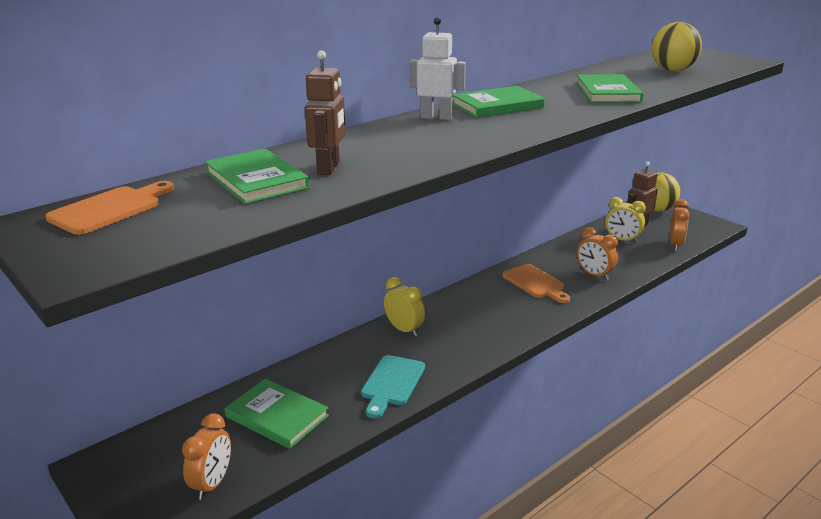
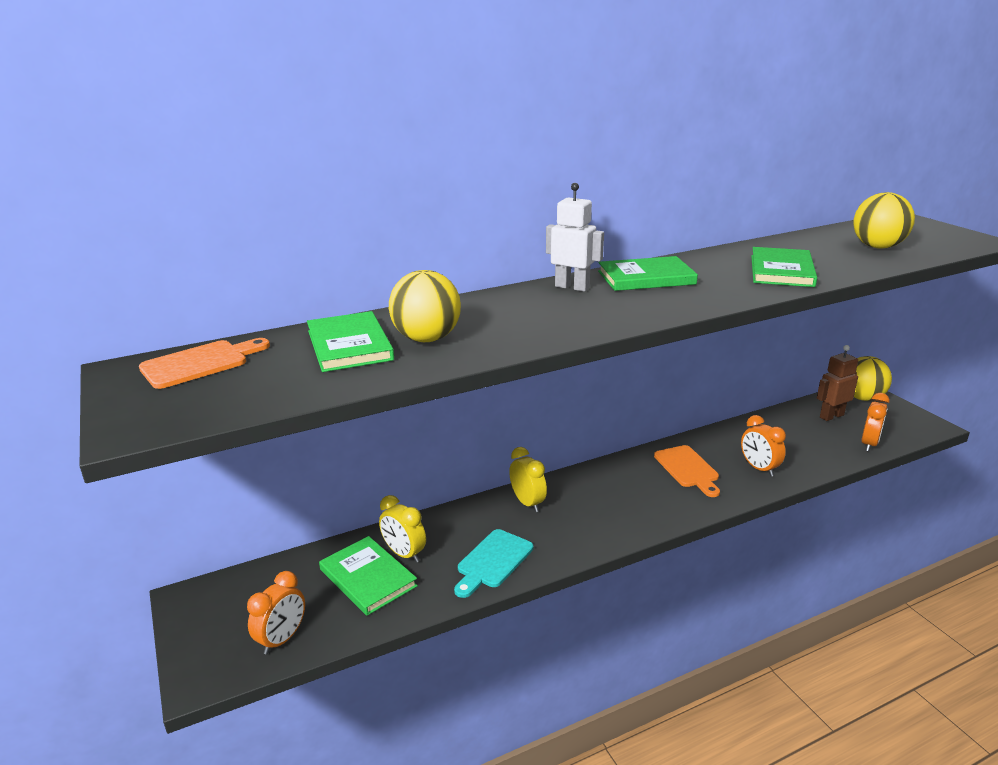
camera: 15 degrees right, 0 degrees up
brown robot [305,51,346,175] -> yellow ball [389,270,461,342]
yellow clock [605,197,646,243] -> yellow clock moved to [379,495,426,563]

